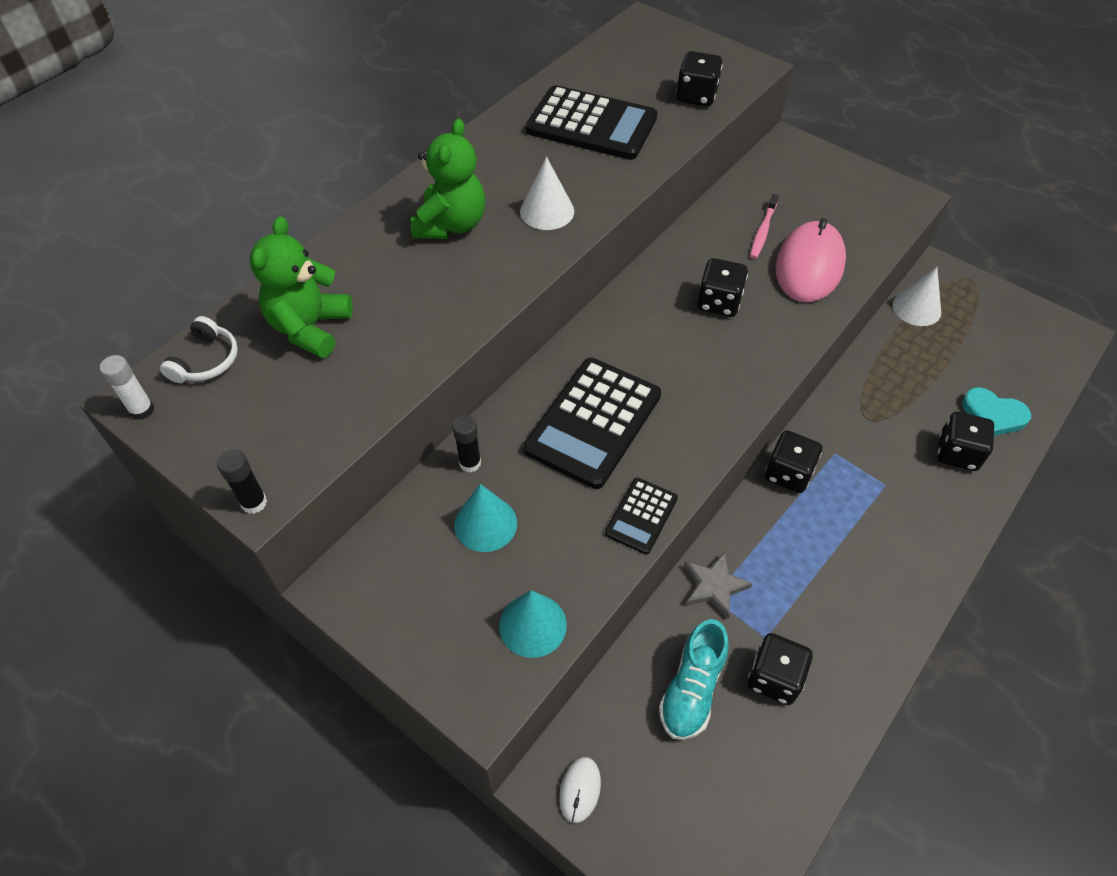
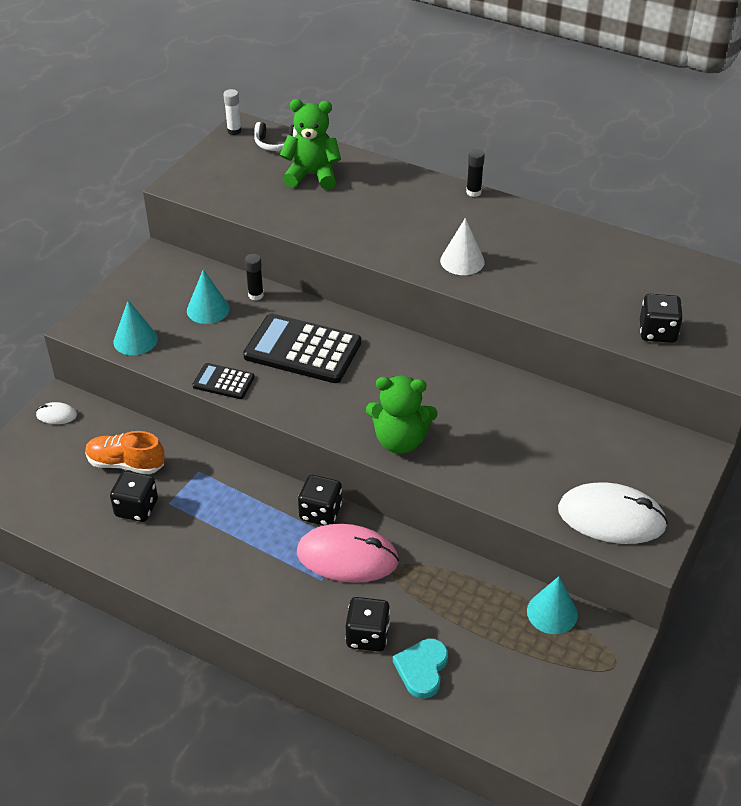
camera: 80 degrees right, 10 degrees down
black glue stick [217,450,267,514] -> black glue stick moved to [466,149,485,197]
green teddy bear [411,118,485,239] -> green teddy bear moved to [366,376,438,454]
black calculator [525,85,657,160] -> none
turquoise shoe [659,619,729,740] -> orange shoe [85,431,165,474]
grey star [684,552,753,619] -> none
black dice [697,258,748,317] -> none
pink toothbrush [750,194,779,259] -> none
pink mouse [776,218,846,302] -> pink mouse moved to [297,524,399,583]
white cone [893,267,941,326] -> turquoise cone [527,576,578,634]
none -> white mouse [558,483,668,544]

